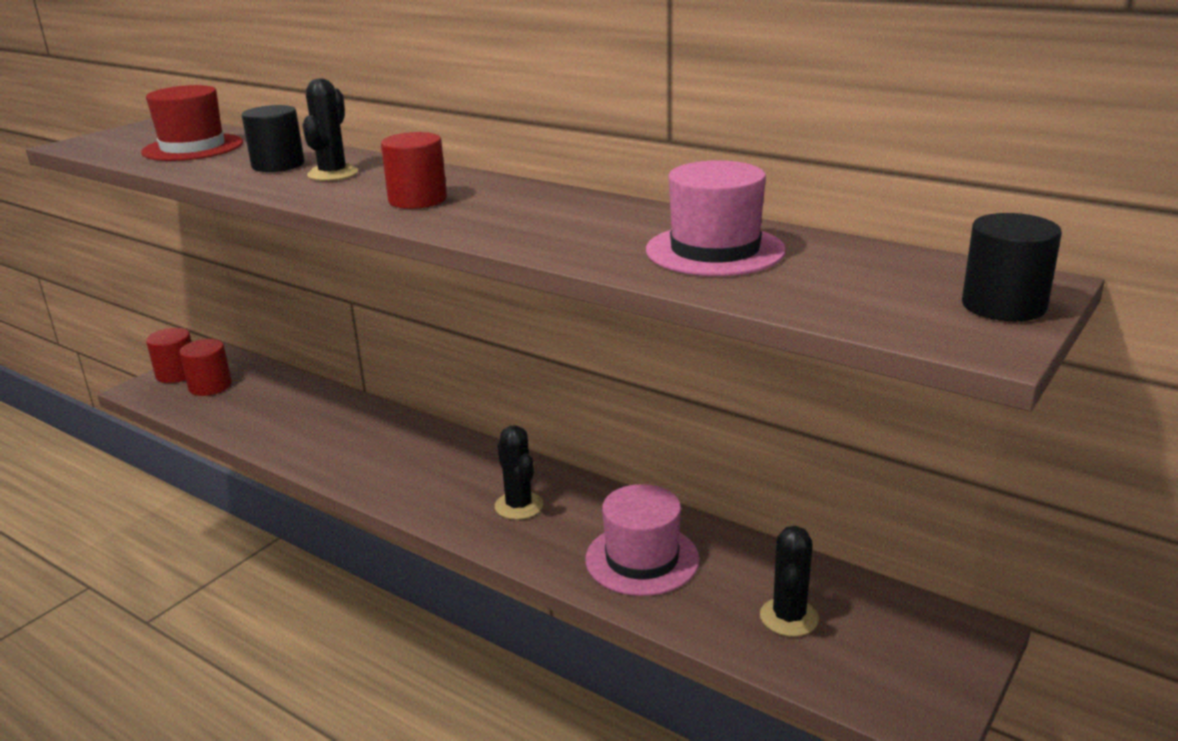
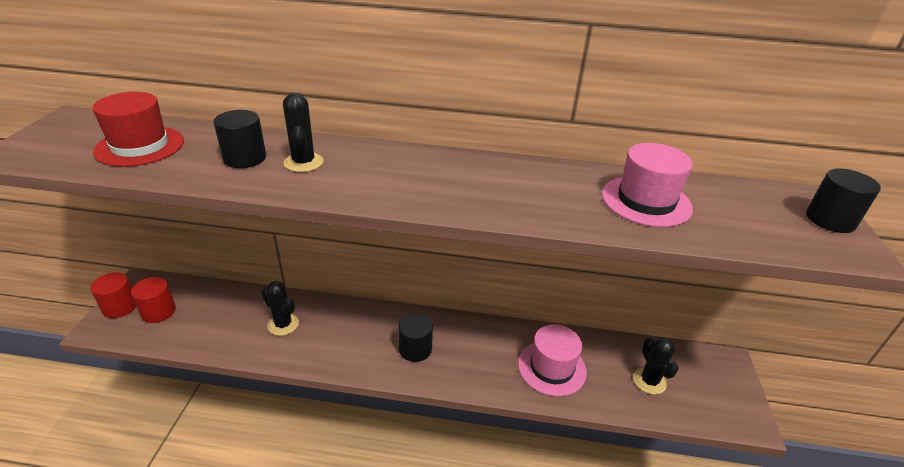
camera: 30 degrees left, 10 degrees up
red cylinder [381,132,447,209] -> none
black cactus [495,426,543,520] -> black cactus moved to [262,281,299,336]
none -> black cylinder [398,313,433,362]

